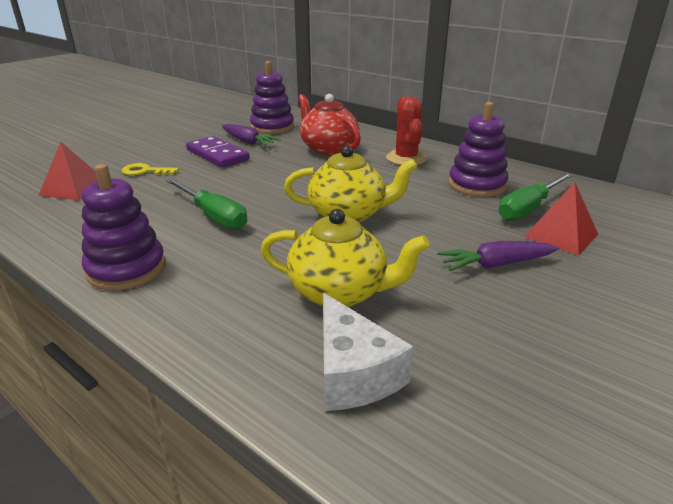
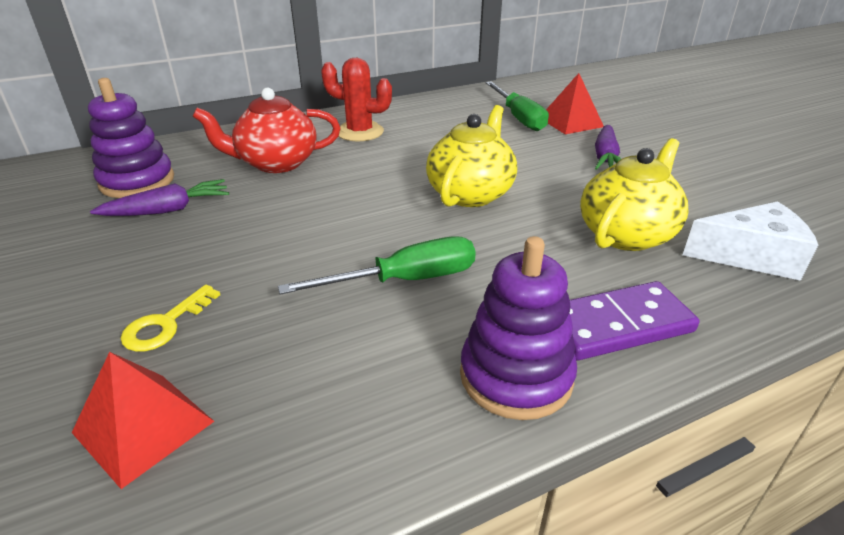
camera: 65 degrees left, 5 degrees up
purple domino [186,136,250,168] -> purple domino moved to [570,281,699,360]
purple stacking toy [449,102,508,197] -> none

